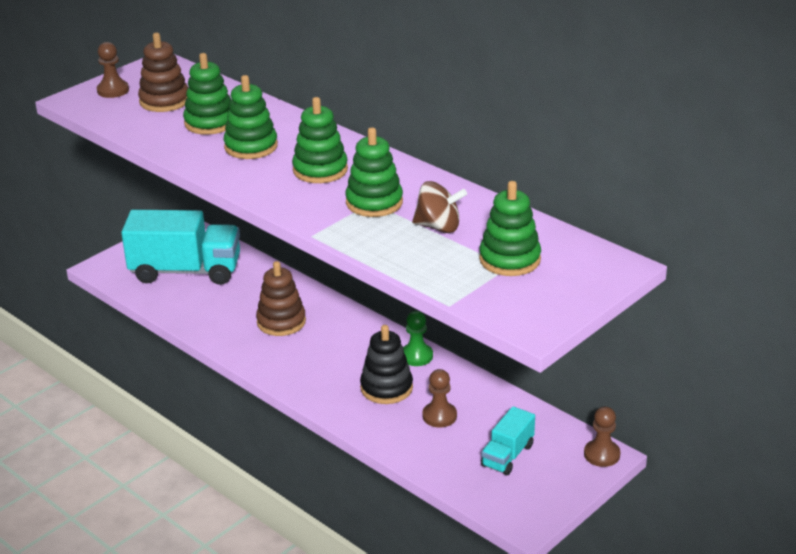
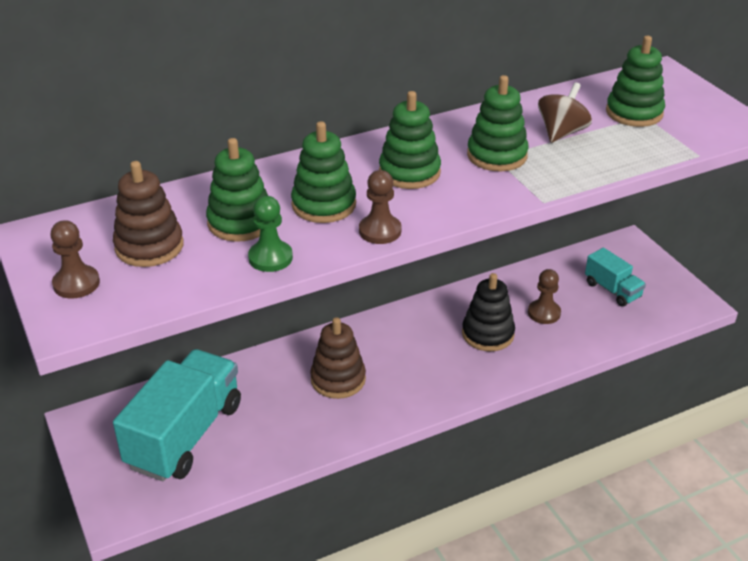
camera: 70 degrees left, 5 degrees up
green pawn [403,311,433,366] -> green pawn moved to [248,196,293,272]
brown pawn [584,406,620,467] -> brown pawn moved to [359,170,401,244]

